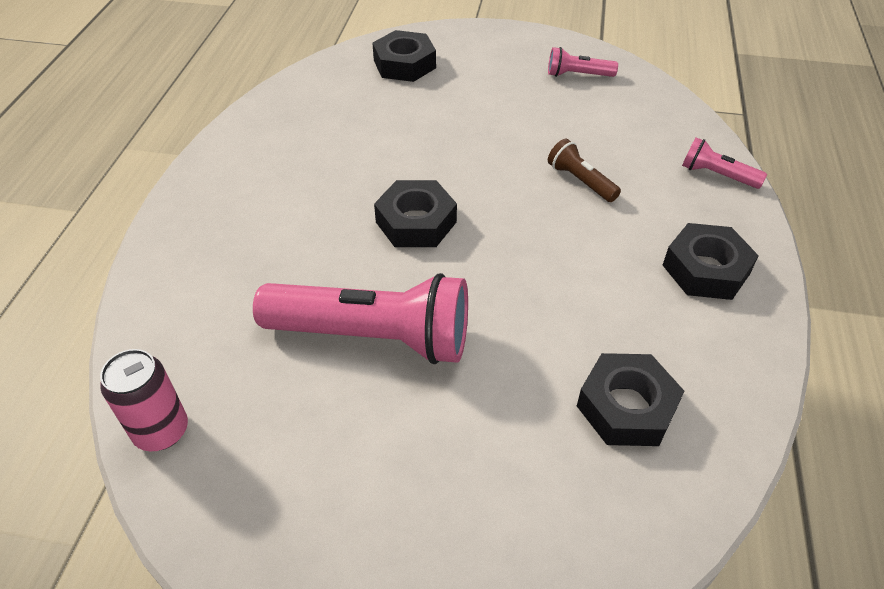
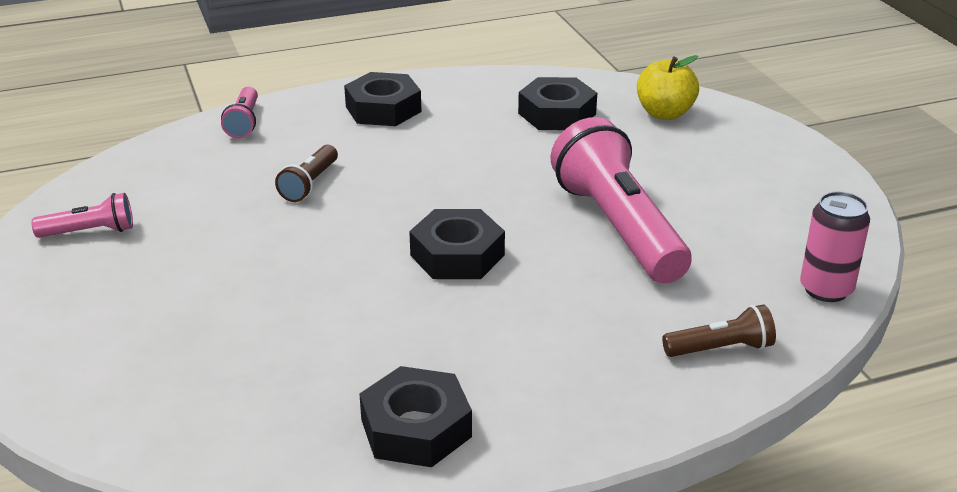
camera: 120 degrees left, 15 degrees down
black nut [372,30,436,82] -> black nut moved to [359,366,472,467]
pink flashlight [548,47,618,77] -> pink flashlight turned 75 degrees counterclockwise [31,193,133,238]
none -> yellow apple [637,55,699,120]
none -> brown flashlight [662,304,776,357]

